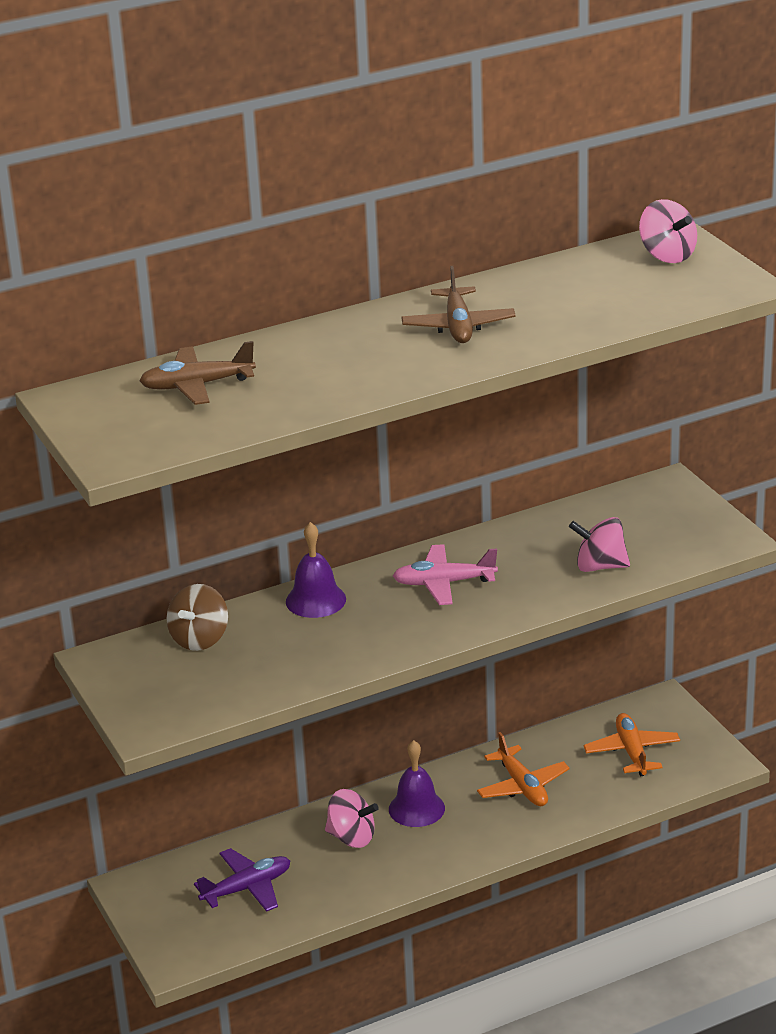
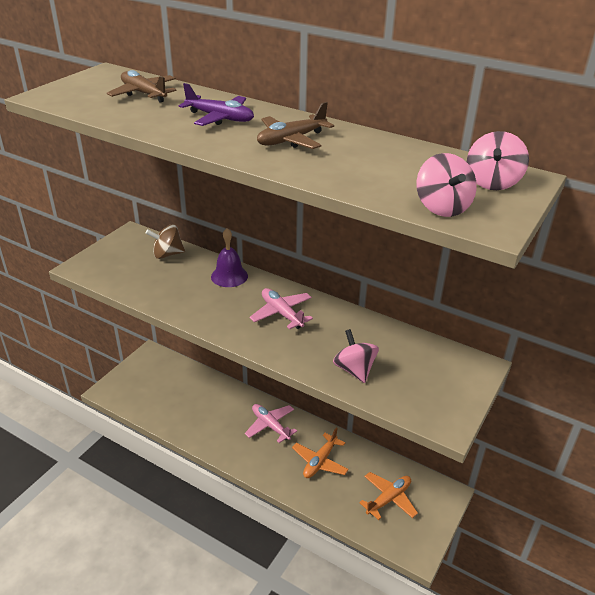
camera: 55 degrees right, 5 degrees up
purple plane [194,848,290,912] -> purple plane moved to [179,83,254,126]
pink spinning top [325,789,379,848] -> pink spinning top moved to [416,153,477,217]
purple bell [389,740,445,827] -> pink plane [245,404,297,443]

